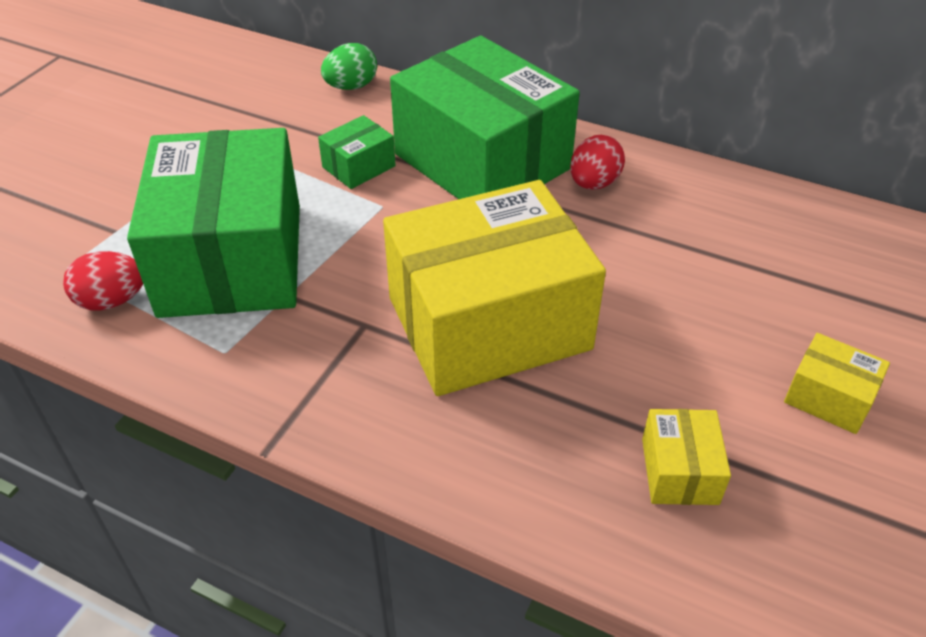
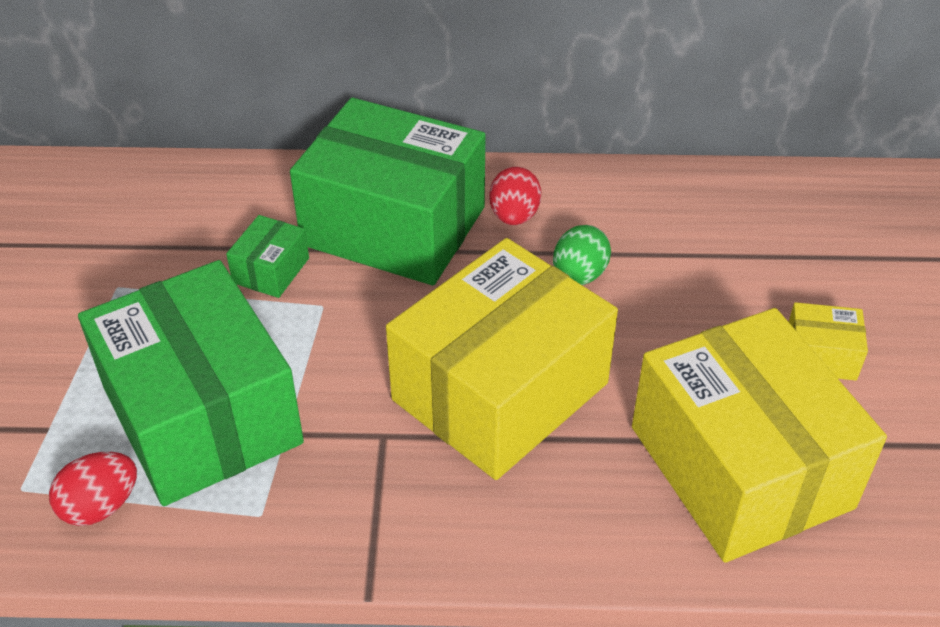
camera: 25 degrees left, 0 degrees up
green egg [321,43,377,90] -> green egg moved to [553,225,611,285]
yellow box [642,409,731,505] -> yellow box [632,308,887,563], size x2.44

